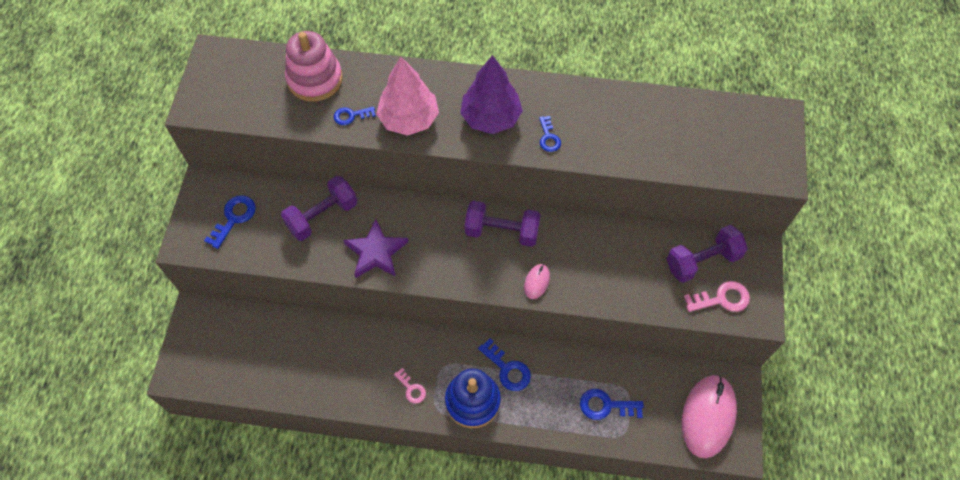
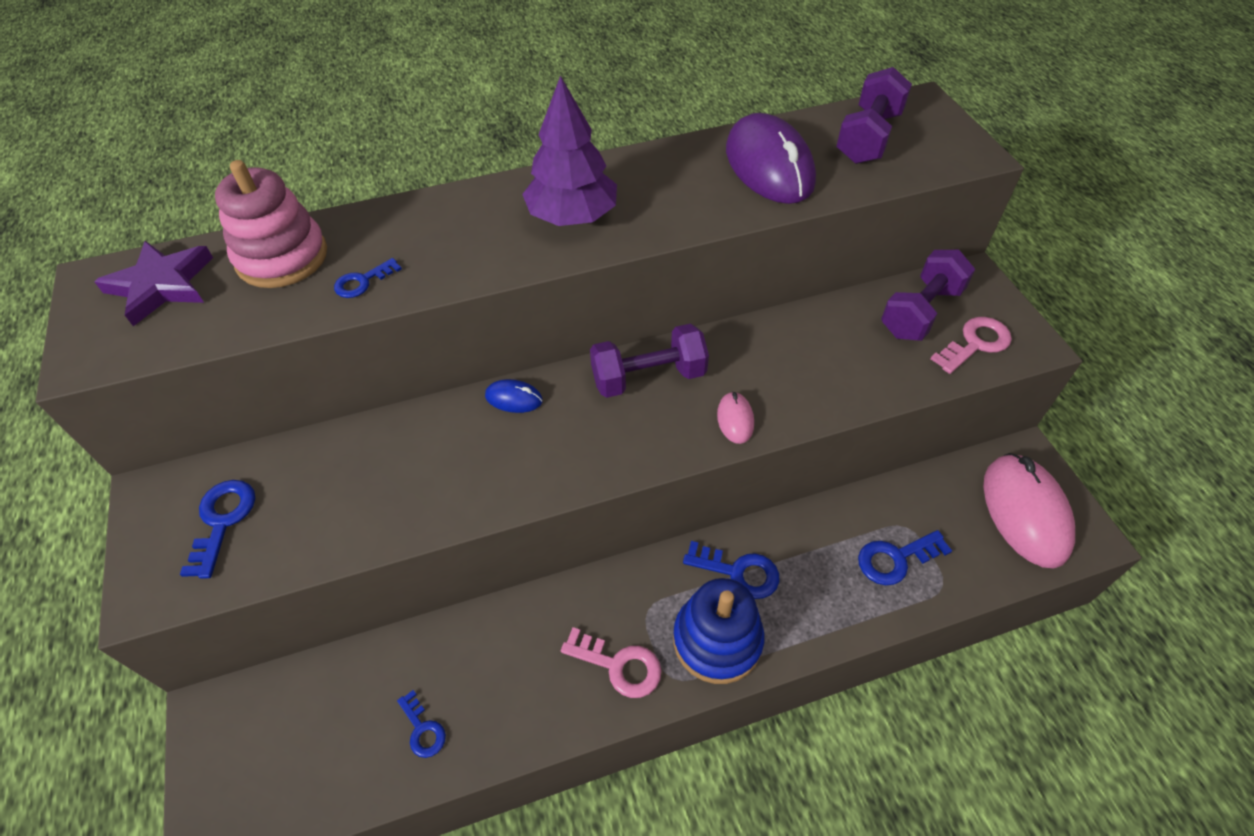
camera: 25 degrees left, 10 degrees down
purple dumbbell [281,176,357,241] -> purple dumbbell moved to [836,67,912,164]
purple star [343,219,408,278] -> purple star moved to [94,241,213,326]
pink tree [376,57,439,136] -> none
pink key [394,368,426,404] -> pink key [561,627,662,698], size x1.55
blue key [539,116,561,152] -> blue key moved to [397,690,446,758]
none -> blue mouse [485,379,543,413]
none -> purple mouse [726,113,816,204]

